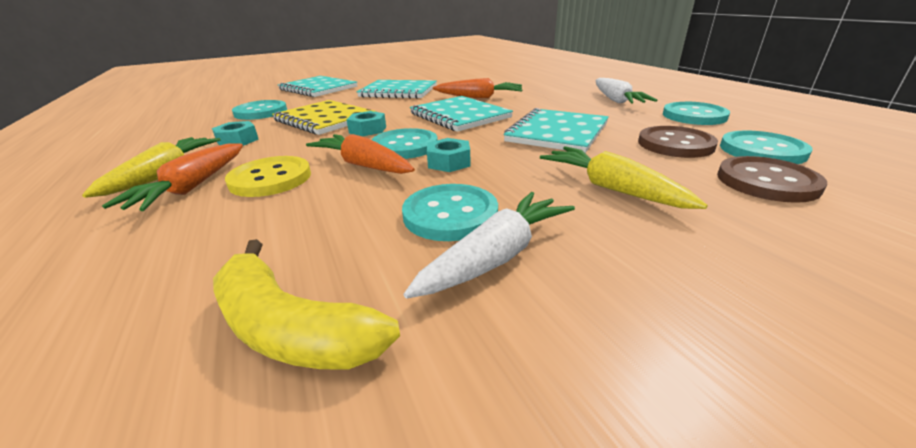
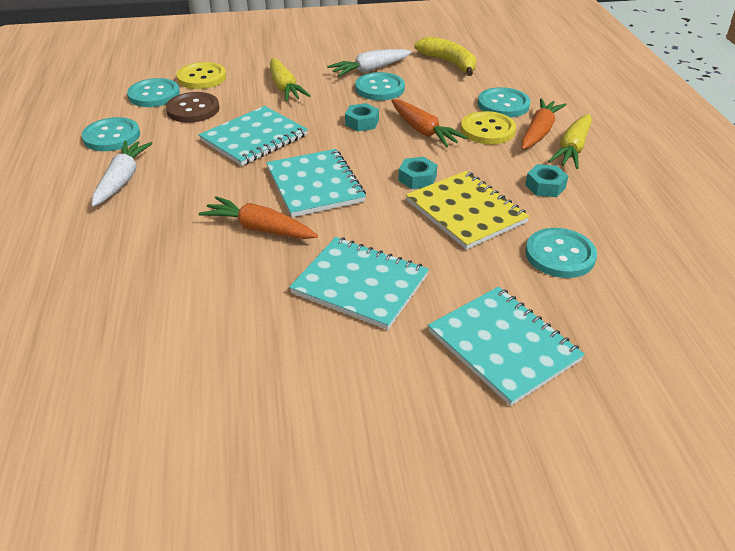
camera: 165 degrees left, 10 degrees up
turquoise button [372,128,438,159] -> turquoise button moved to [478,87,530,117]
brown button [717,156,828,203] -> yellow button [177,62,226,89]

